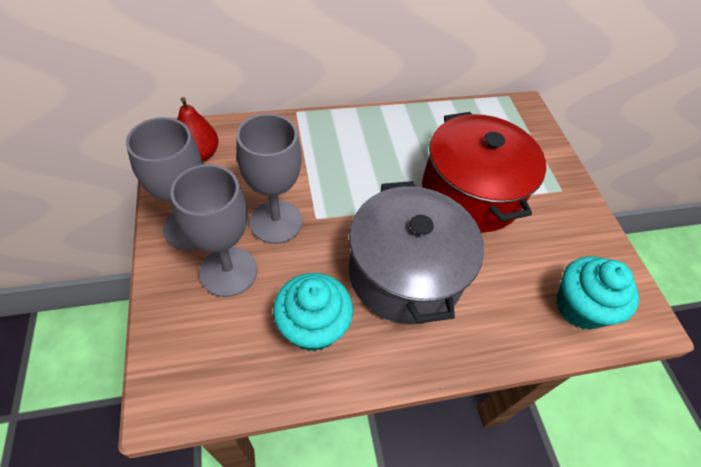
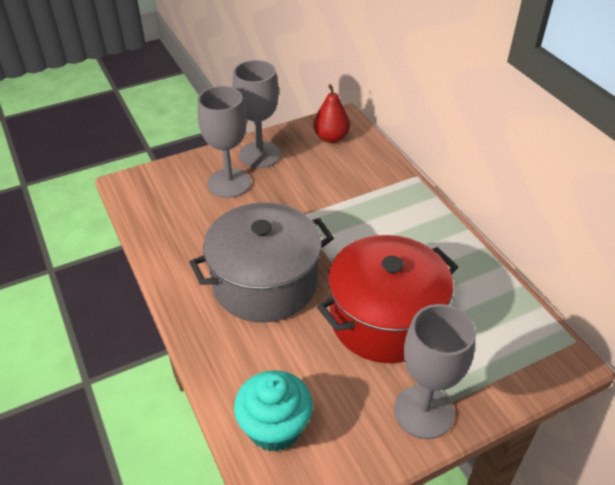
camera: 80 degrees right, 10 degrees down
grey goblet [236,113,302,244] -> grey goblet moved to [394,304,476,439]
turquoise cupcake [273,273,353,352] -> none

